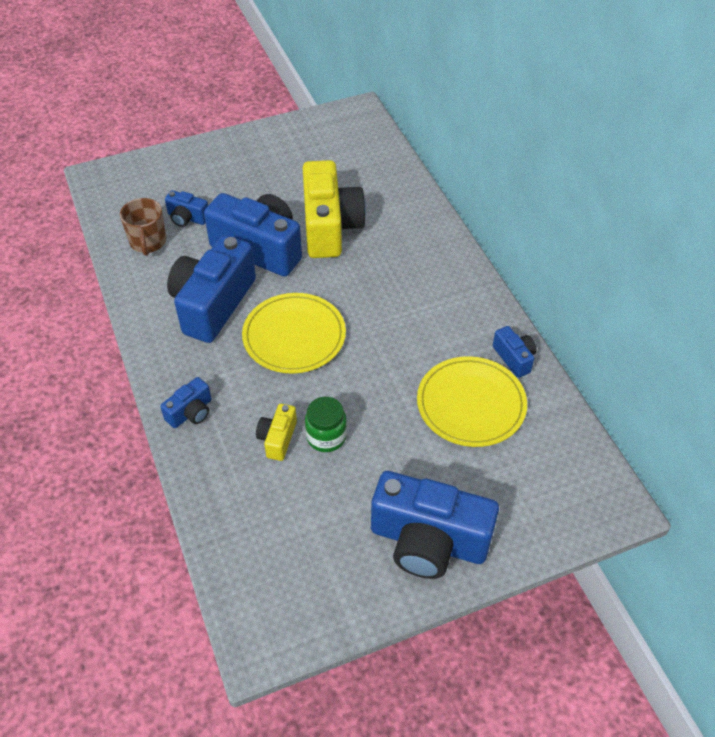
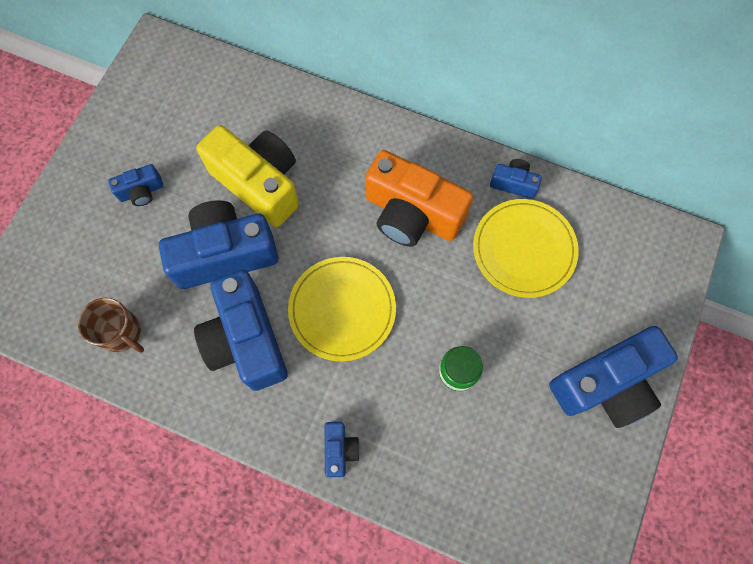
camera: 45 degrees left, 20 degrees up
blue camera [165,190,208,227] -> blue camera moved to [108,164,163,206]
yellow camera [256,404,297,461] -> none
none -> orange camera [365,150,473,247]

